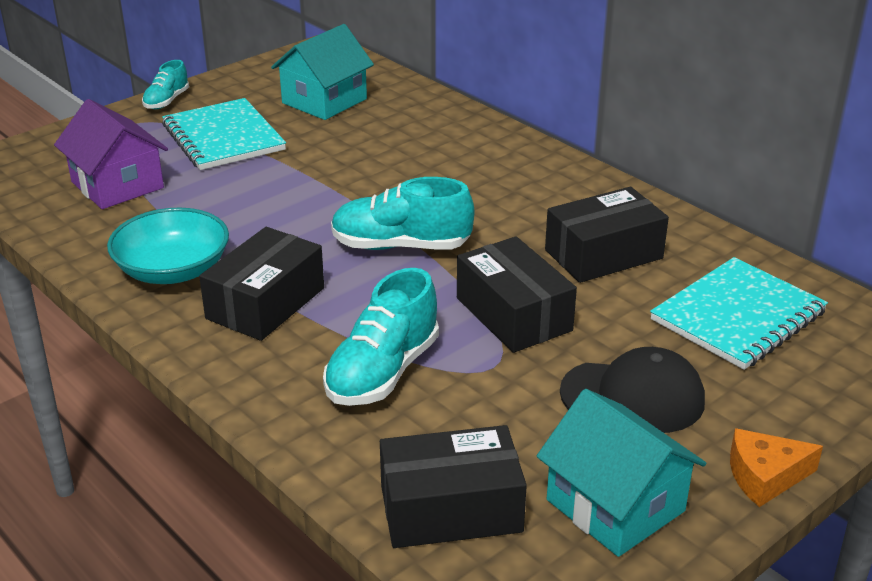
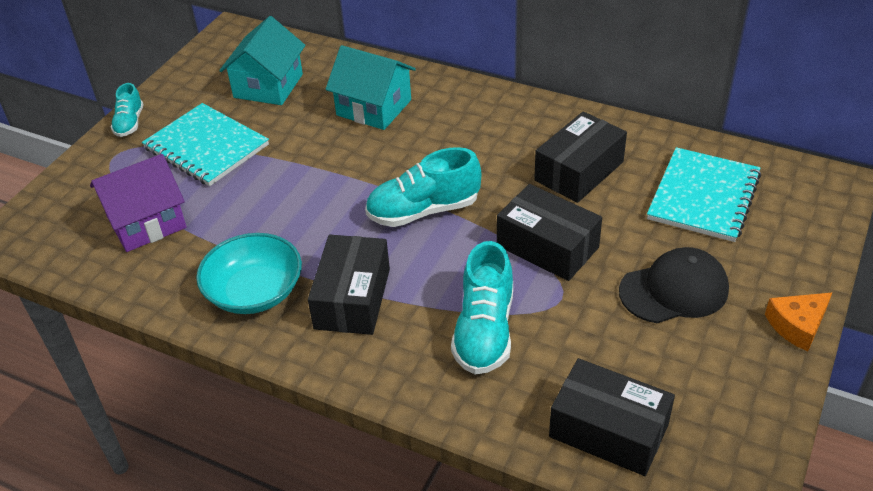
camera: 20 degrees left, 10 degrees up
purple house [54,99,168,209] -> purple house turned 60 degrees counterclockwise [90,154,187,252]
black box [380,425,527,548] -> black box turned 60 degrees clockwise [549,358,675,476]
turquoise house [537,389,706,557] -> turquoise house moved to [325,45,416,130]

